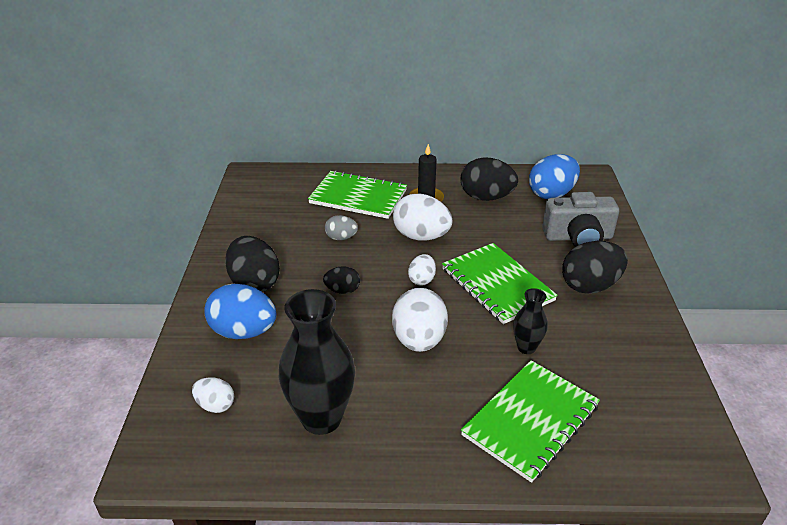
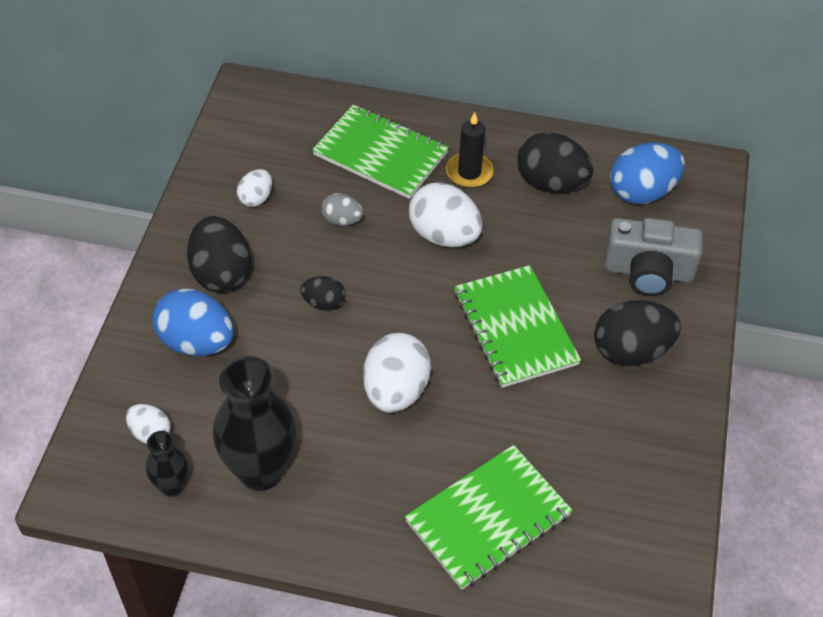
camera: 10 degrees right, 15 degrees up
white egg [408,254,436,286] -> white egg moved to [237,169,272,207]
black vase [513,288,548,354] -> black vase moved to [146,431,188,497]

